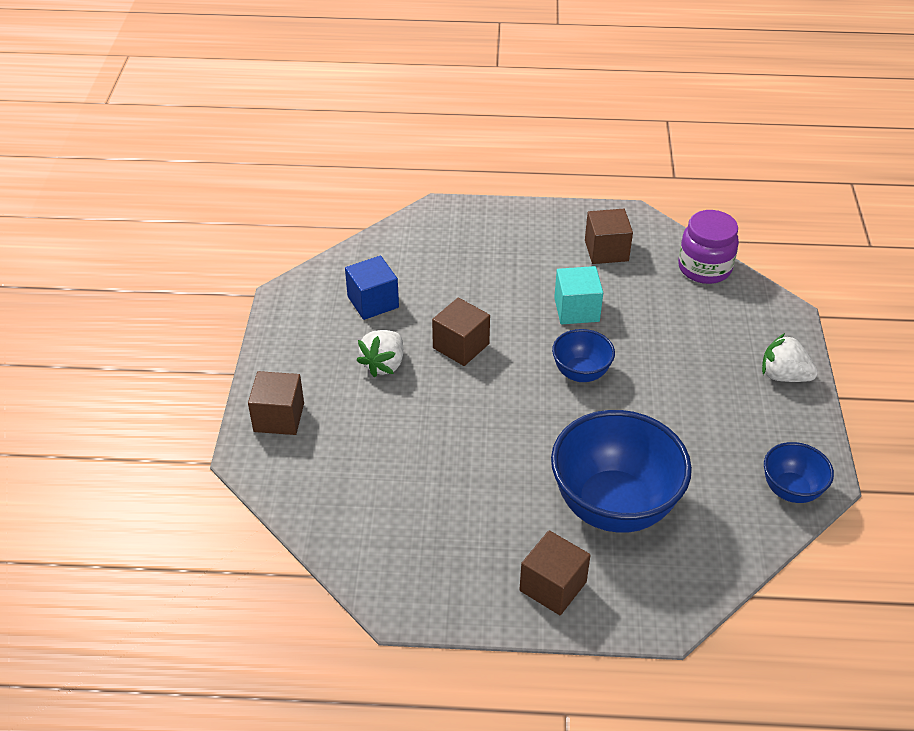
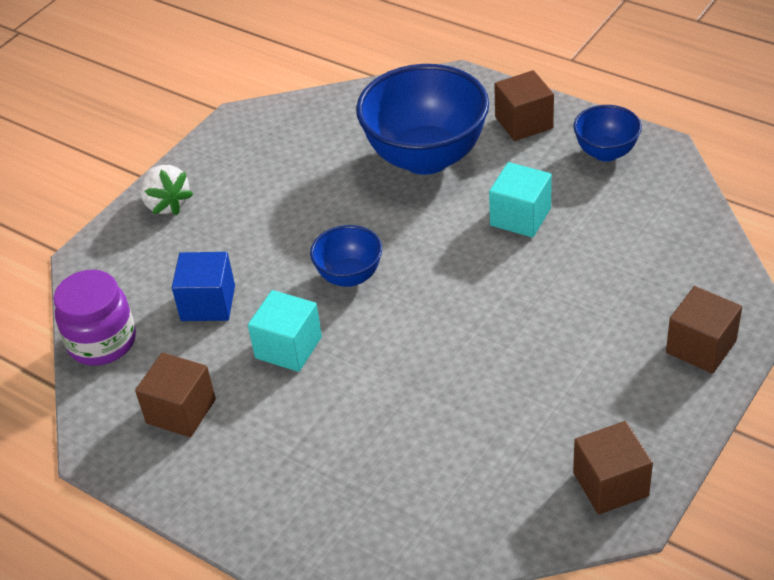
camera: 145 degrees left, 0 degrees up
blue cube [345,256,399,320] -> blue cube moved to [172,252,235,321]
white strawberry [356,330,403,377] -> none
brown cube [432,297,490,366] -> brown cube moved to [573,421,653,515]
blue bowl [764,442,834,503] -> blue bowl moved to [573,105,642,162]
none -> turquoise cube [489,162,552,238]

